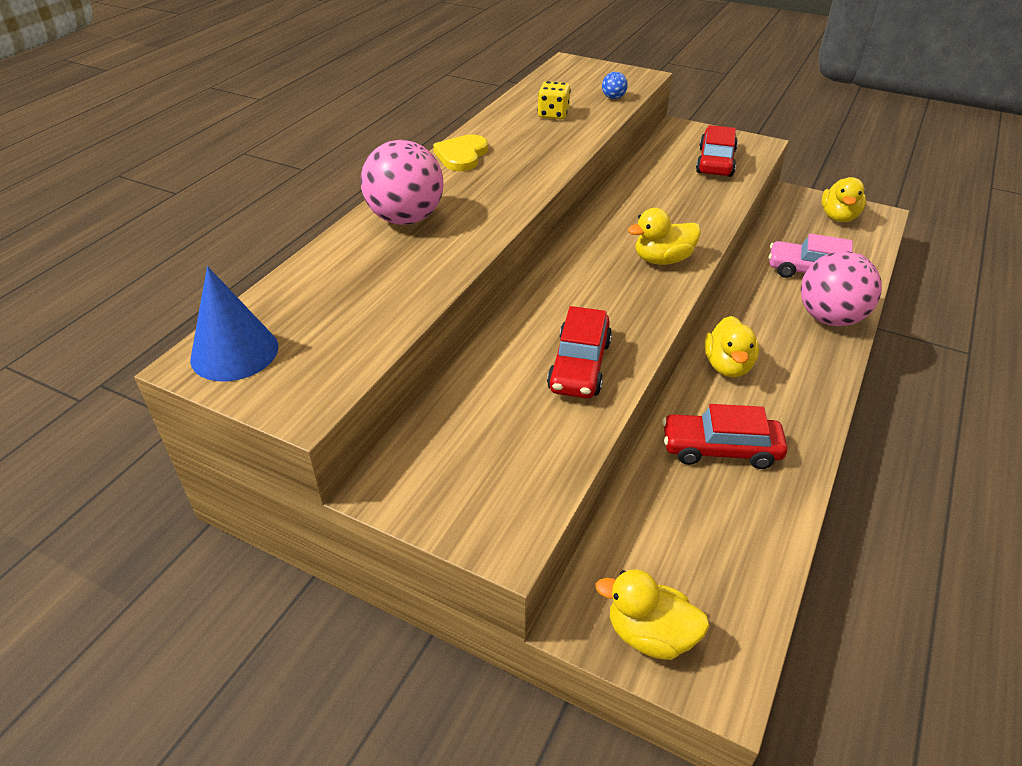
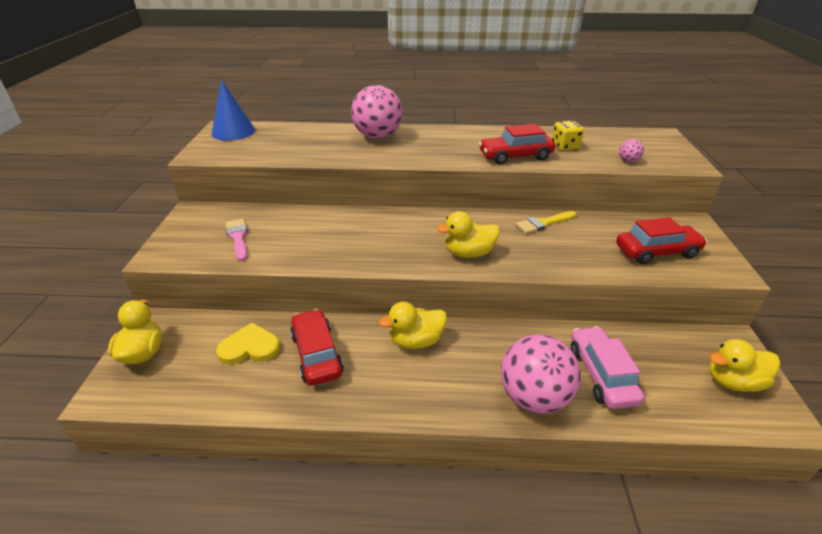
camera: 65 degrees right, 5 degrees down
yellow heart [433,134,488,171] -> yellow heart moved to [216,322,280,365]
red car [547,306,612,399] -> red car moved to [479,124,555,165]
blue ball [602,72,628,99] -> pink ball [619,139,644,162]
yellow duck [628,208,701,265] -> yellow duck turned 60 degrees counterclockwise [436,211,500,258]
none -> pink brush [225,219,247,261]
none -> yellow brush [516,211,577,234]

